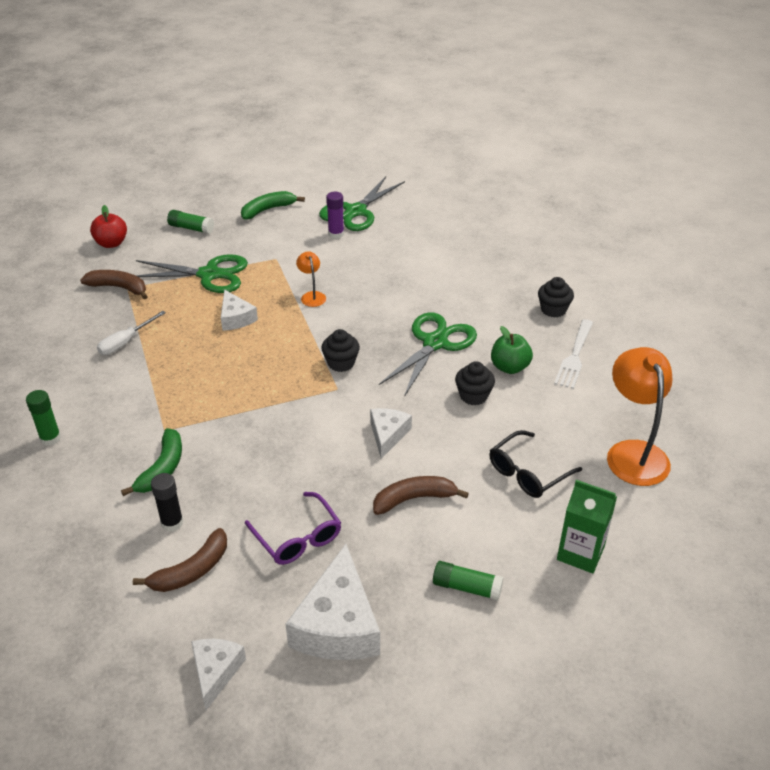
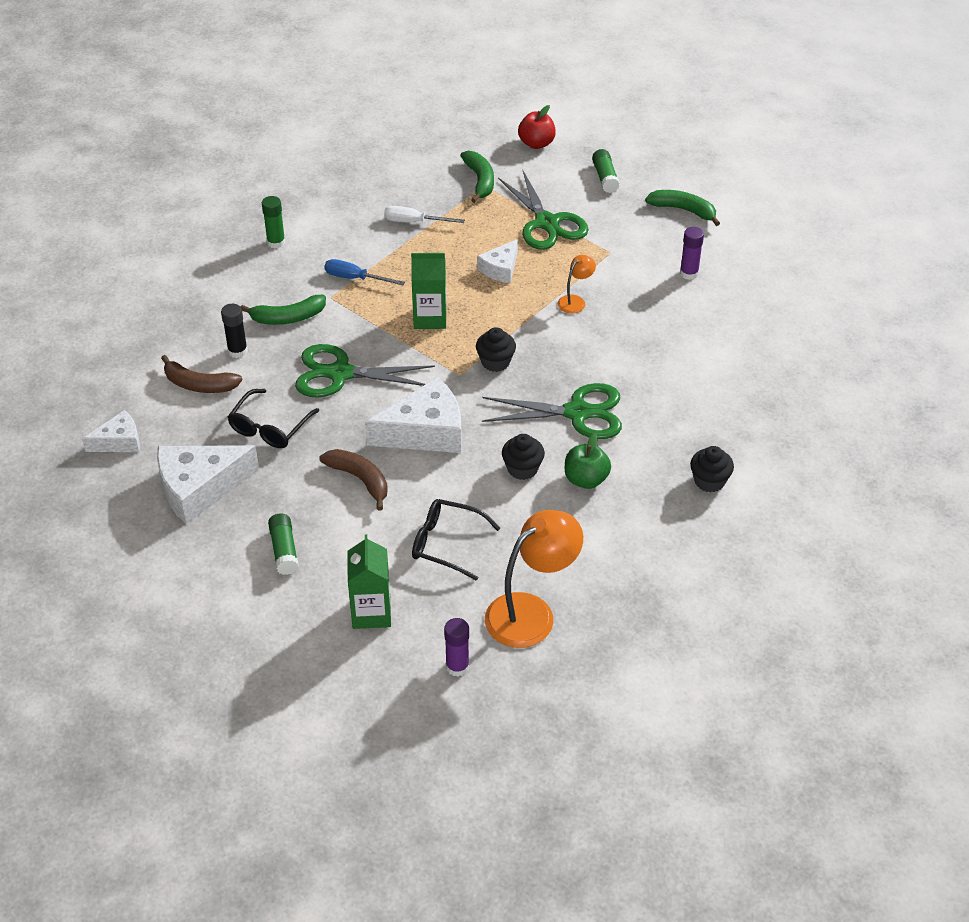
camera: 60 degrees right, 5 degrees up
brown banana [80,270,148,299] -> green banana [460,151,494,203]
purple glasses [245,492,341,565] -> black glasses [228,389,319,448]
green scissors [319,176,405,231] -> green scissors moved to [295,344,435,397]
white cheese [370,408,412,459] -> white cheese [365,377,462,453], size x1.77
white fork [554,319,593,389] -> none
none -> blue screwdriver [324,259,405,285]
none -> green carton [411,253,447,329]
none -> purple glue stick [444,618,469,677]

